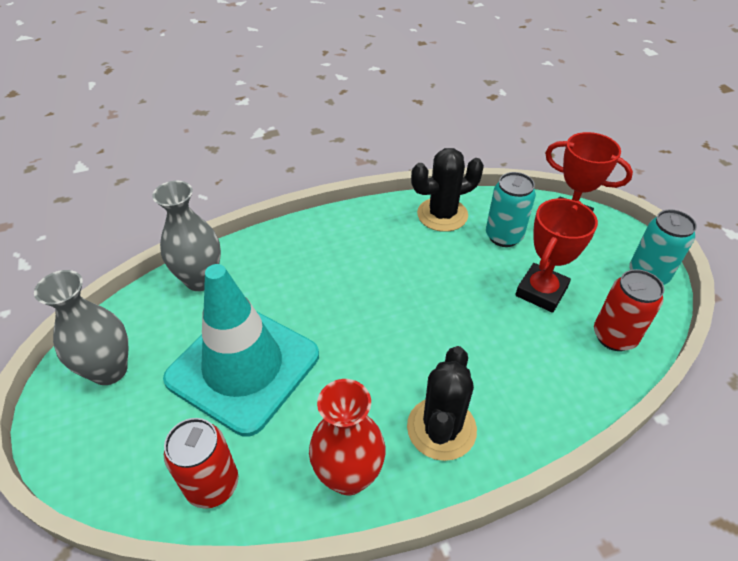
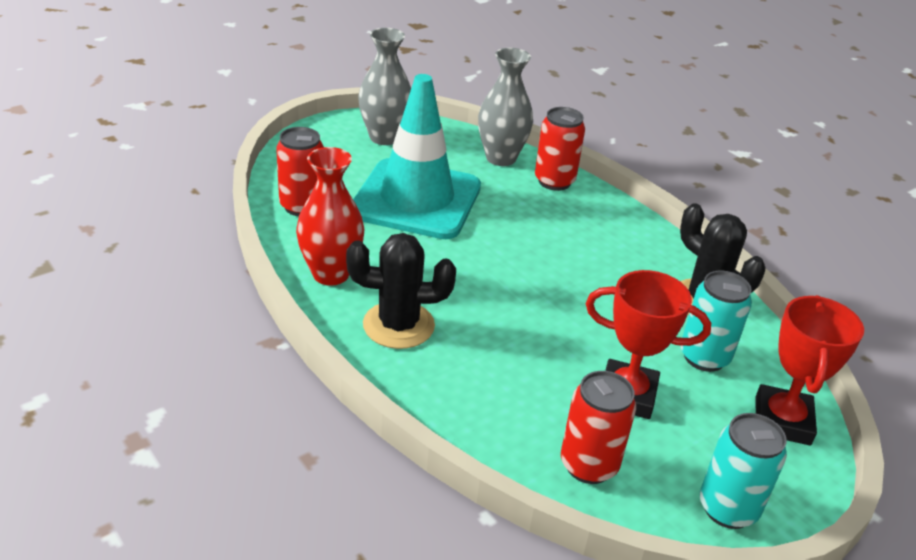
camera: 70 degrees right, 10 degrees down
none -> red can [535,107,585,191]

